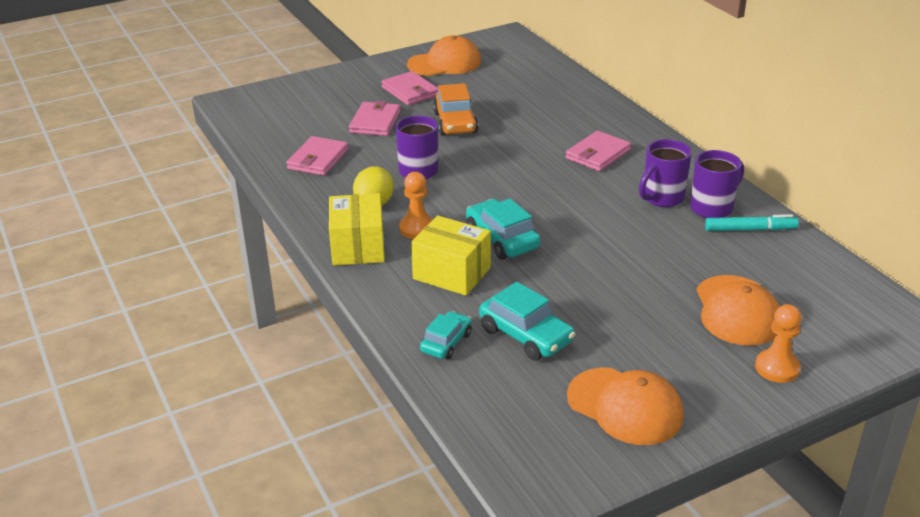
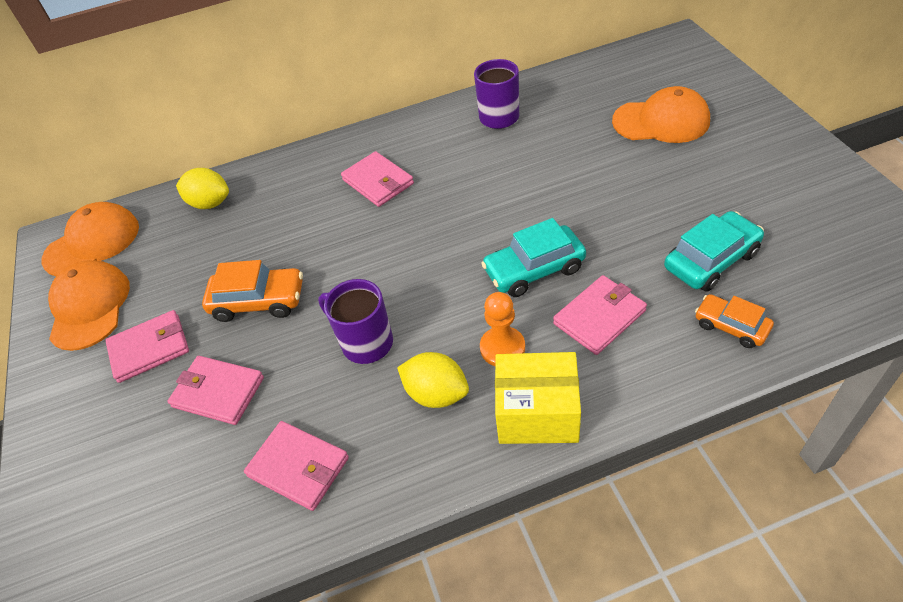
camera: 75 degrees left, 15 degrees up
yellow box [411,215,491,296] -> pink wallet [553,275,647,355]
turquoise car [420,311,472,359] -> orange car [695,294,774,348]
orange cap [567,368,684,445] -> orange cap moved to [41,202,139,276]
purple mug [639,139,692,207] -> none
turquoise marker [705,214,799,231] -> none
orange pawn [755,304,802,383] -> none
none -> yellow lemon [176,168,229,209]

